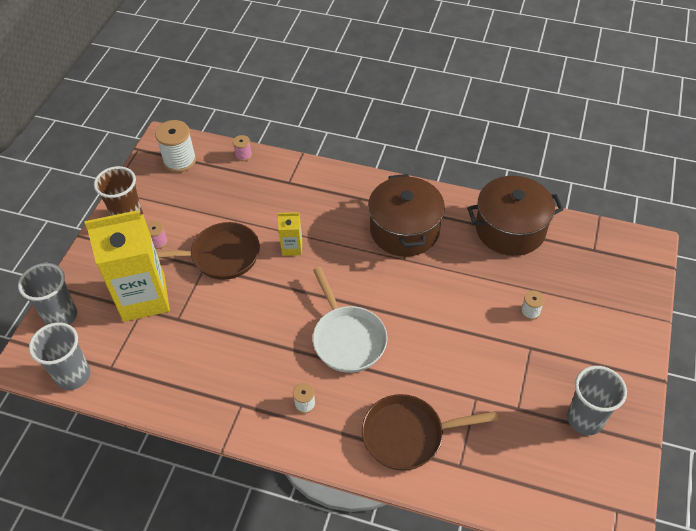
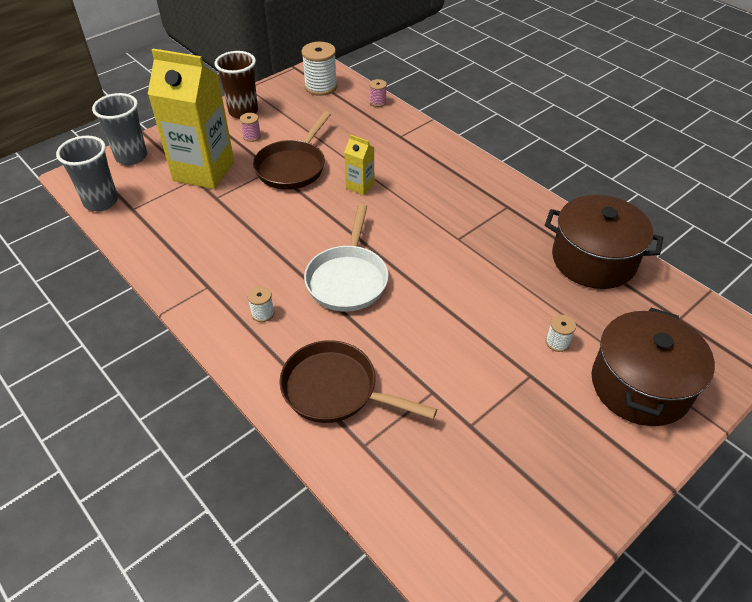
camera: 30 degrees right, 5 degrees down
brown pan [156,222,260,280] -> brown pan turned 90 degrees clockwise [253,111,331,190]
brown pot [368,174,445,257] -> brown pot moved to [592,308,715,426]
grey cup [567,366,627,435] -> none

